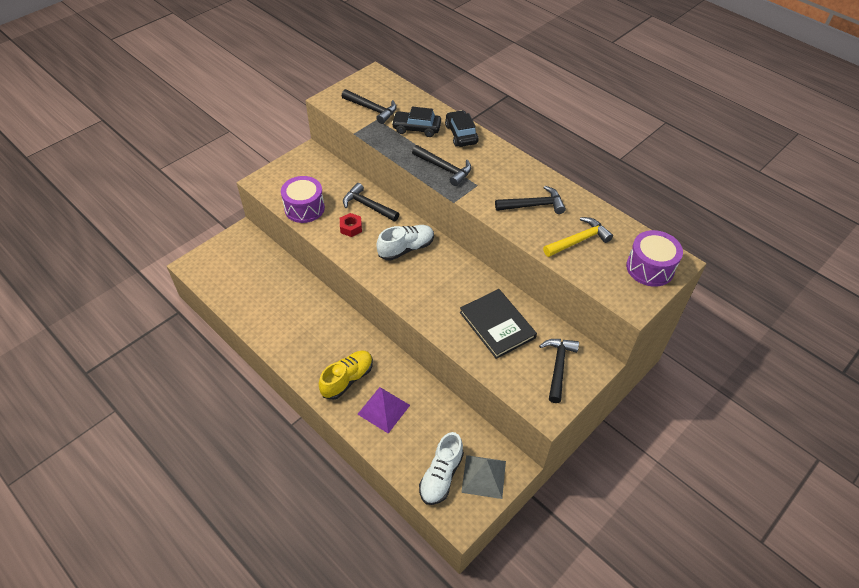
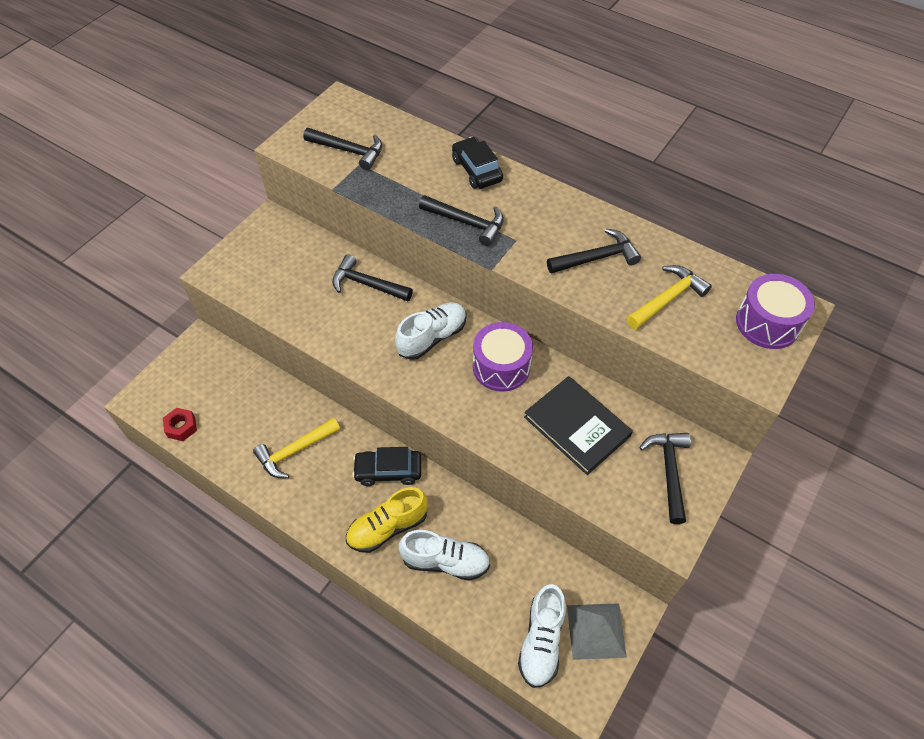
camera: 10 degrees left, 5 degrees up
purple drum [281,176,325,223] -> purple drum moved to [473,322,533,392]
yellow shoe [319,351,373,400] -> yellow shoe turned 150 degrees counterclockwise [346,487,428,553]
red nut [340,213,362,237] -> red nut moved to [163,408,197,441]
purple pyramid [357,387,410,433] -> white shoe [399,530,490,581]
black car [392,107,441,137] -> black car moved to [352,447,421,486]
none -> yellow hammer [253,418,340,478]

